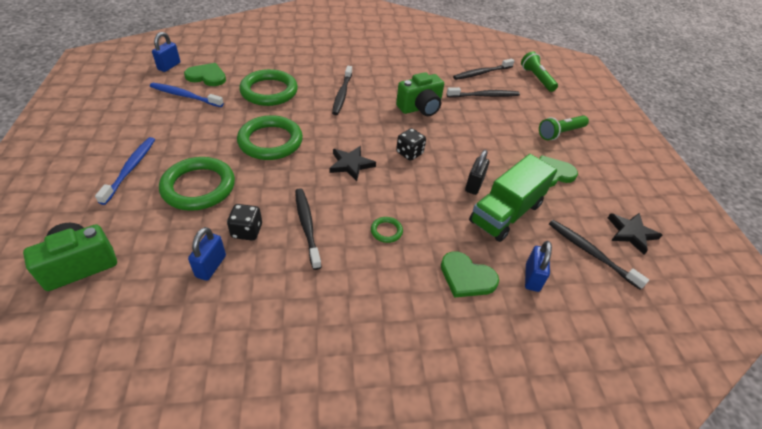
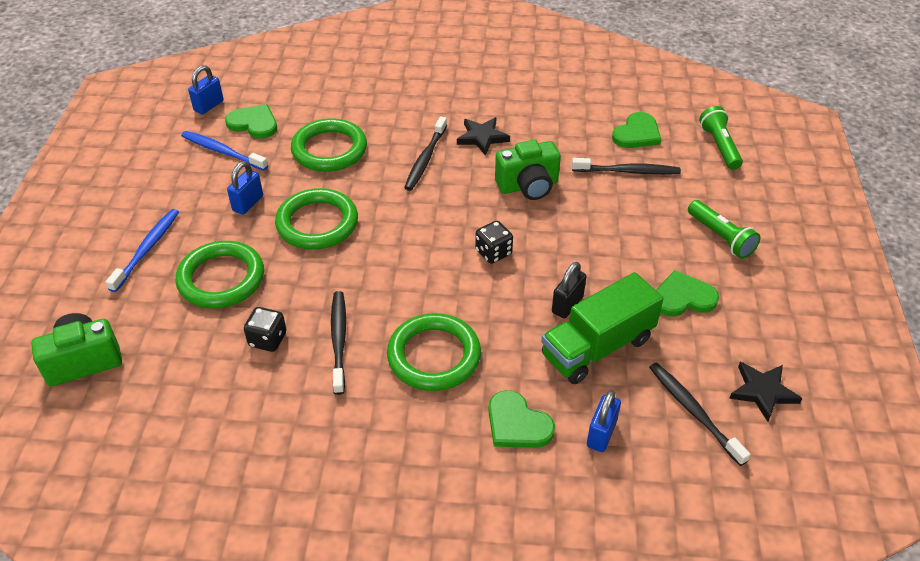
camera: 15 degrees right, 0 degrees up
blue padlock [188,227,226,281] -> blue padlock moved to [227,161,263,215]
black star [329,146,376,181] -> black star moved to [457,117,510,155]
green ring [371,217,403,243] -> green ring [387,313,481,391], size x2.31
black toothbrush [453,58,514,80] -> green heart [612,112,661,148]
green flashlight [539,115,589,140] -> green flashlight turned 105 degrees counterclockwise [688,200,761,259]

